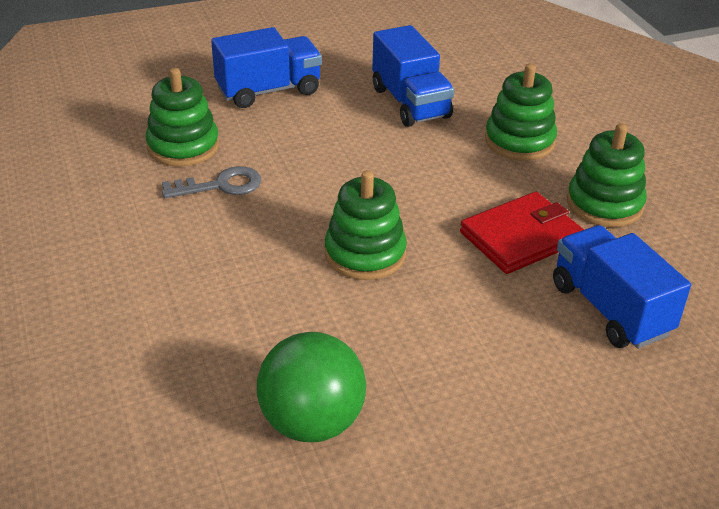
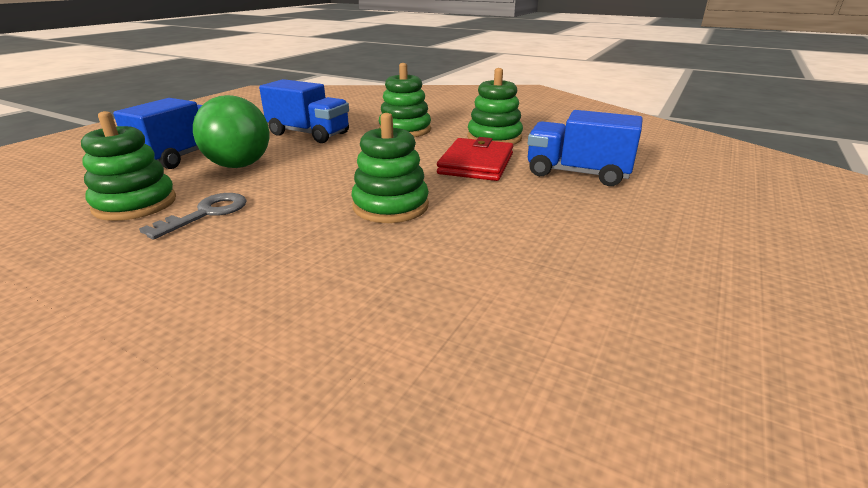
camera: 40 degrees left, 10 degrees down
green ball [257,332,366,442] -> green ball moved to [193,95,269,168]

